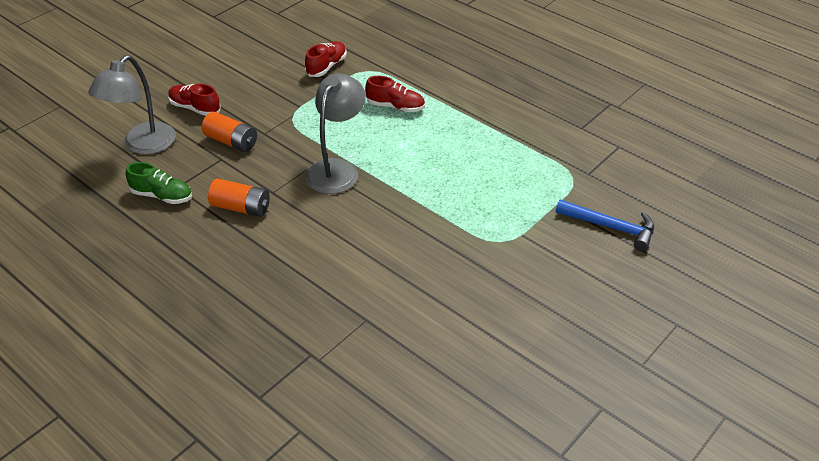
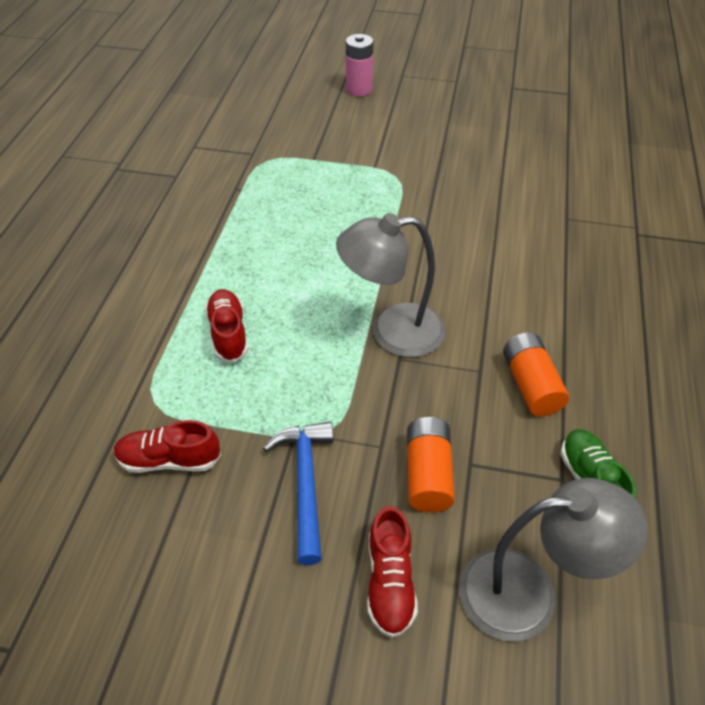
camera: 120 degrees left, 5 degrees up
blue hammer [556,199,654,251] -> blue hammer moved to [263,422,333,565]
none -> pink battery [346,34,373,96]

